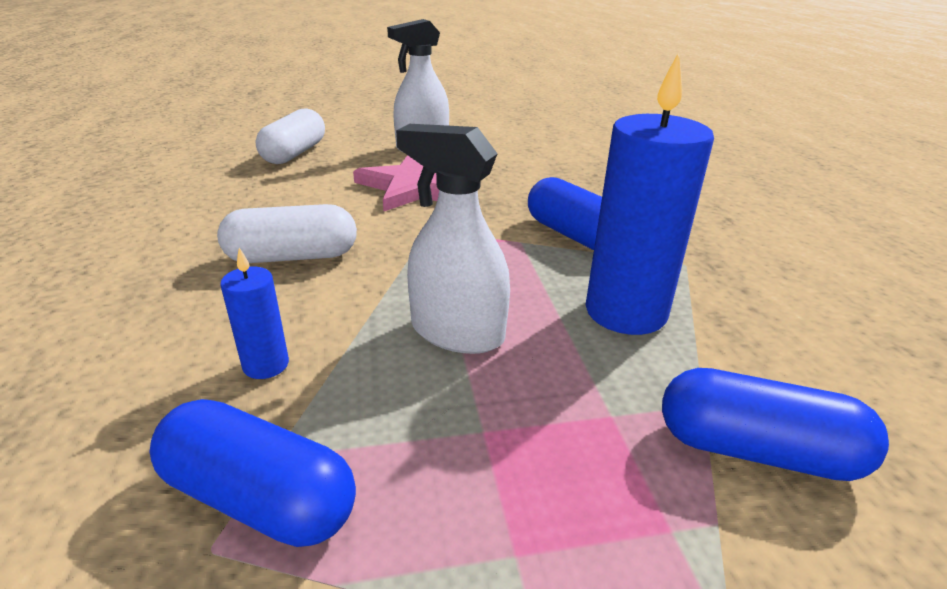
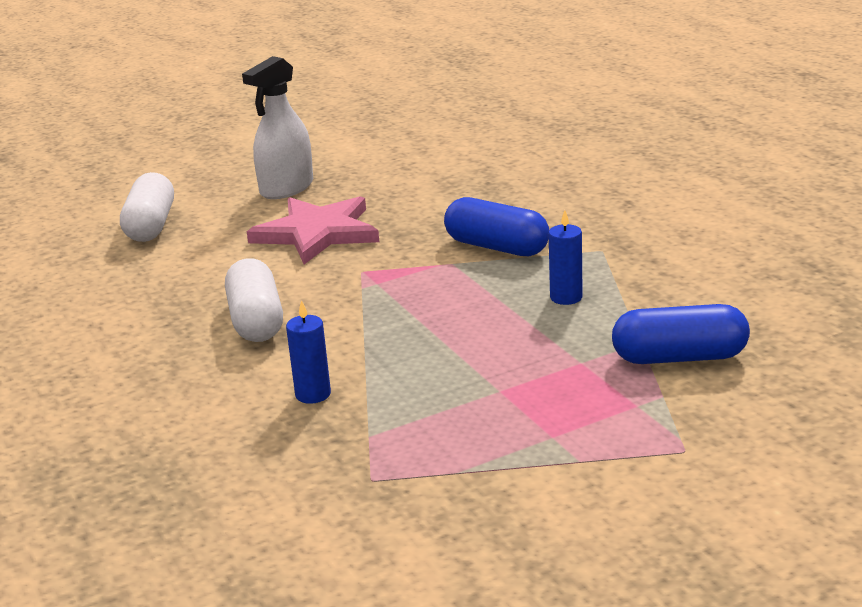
camera: 15 degrees left, 5 degrees down
blue capsule [149,399,356,547] -> none
white capsule [217,204,357,263] -> white capsule turned 75 degrees counterclockwise [225,258,283,342]
white spray bottle [396,124,510,354] -> none
blue candle [586,52,714,335] -> blue candle [549,210,583,305], size x0.47

